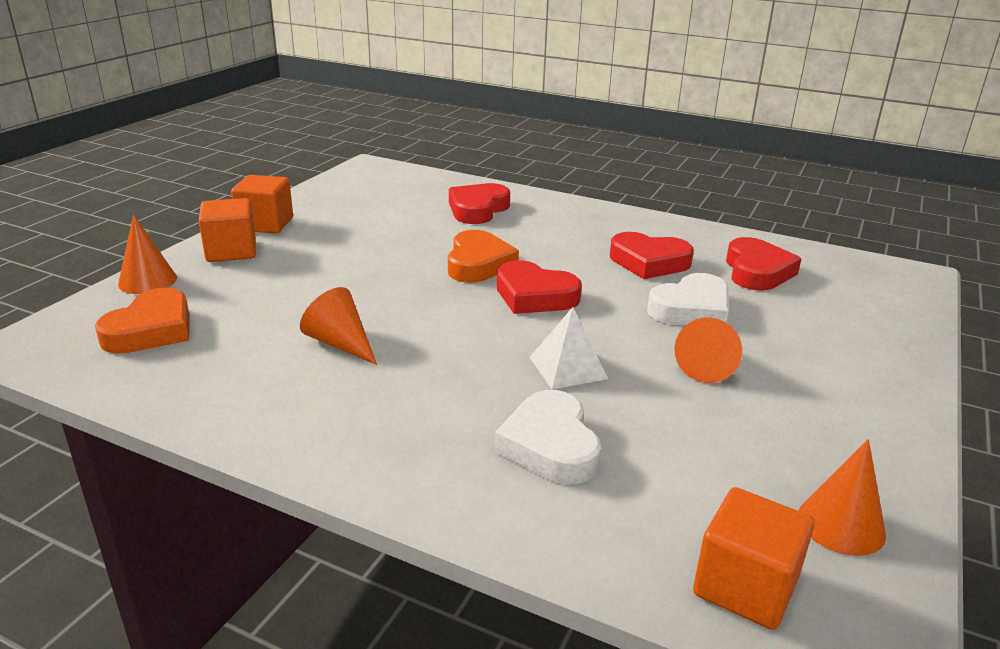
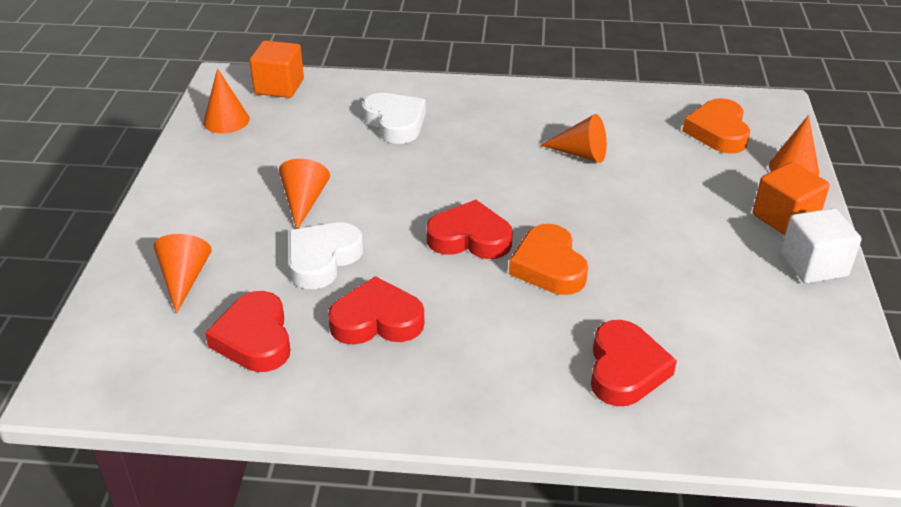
camera: 160 degrees right, 10 degrees up
orange cube [231,175,293,233] -> white cube [781,208,861,283]
white pyramid [529,307,608,389] -> none
none -> orange cone [154,234,212,314]

